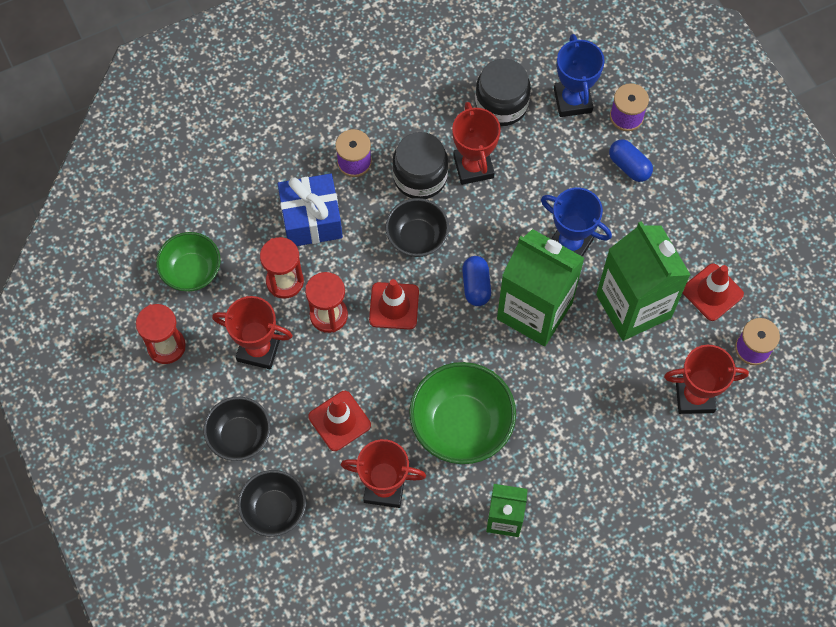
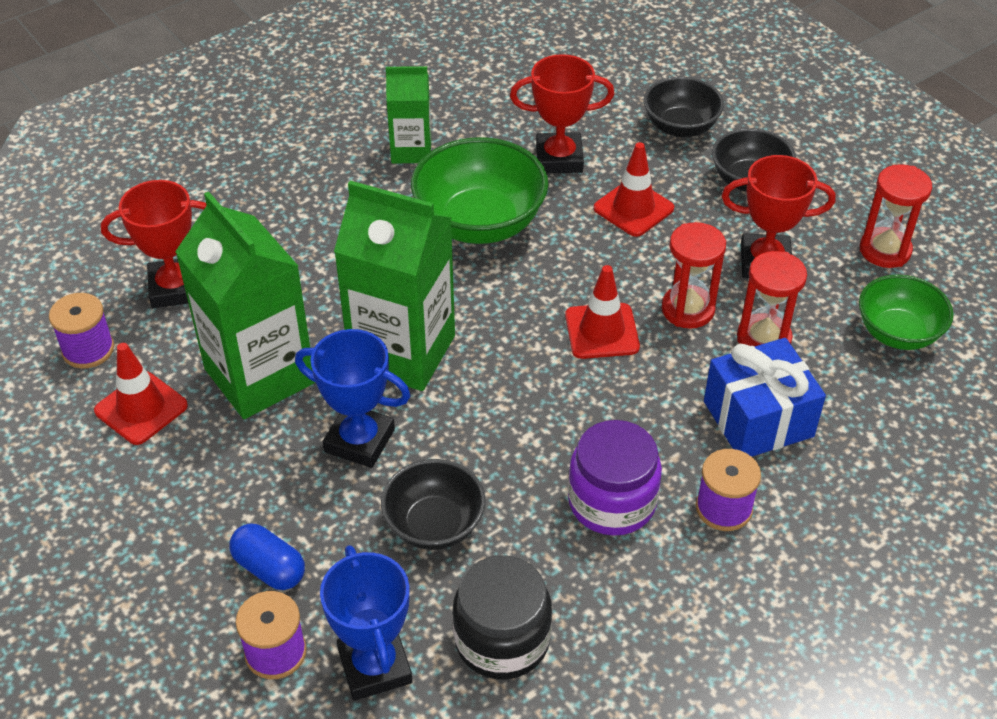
camera: 170 degrees right, 20 degrees down
black bowl [385,198,449,257] -> black bowl moved to [381,459,486,550]
black jar [392,132,448,199] -> purple jar [568,420,662,536]
red trophy [452,102,501,185] -> none
blue capsule [462,256,491,306] -> none

